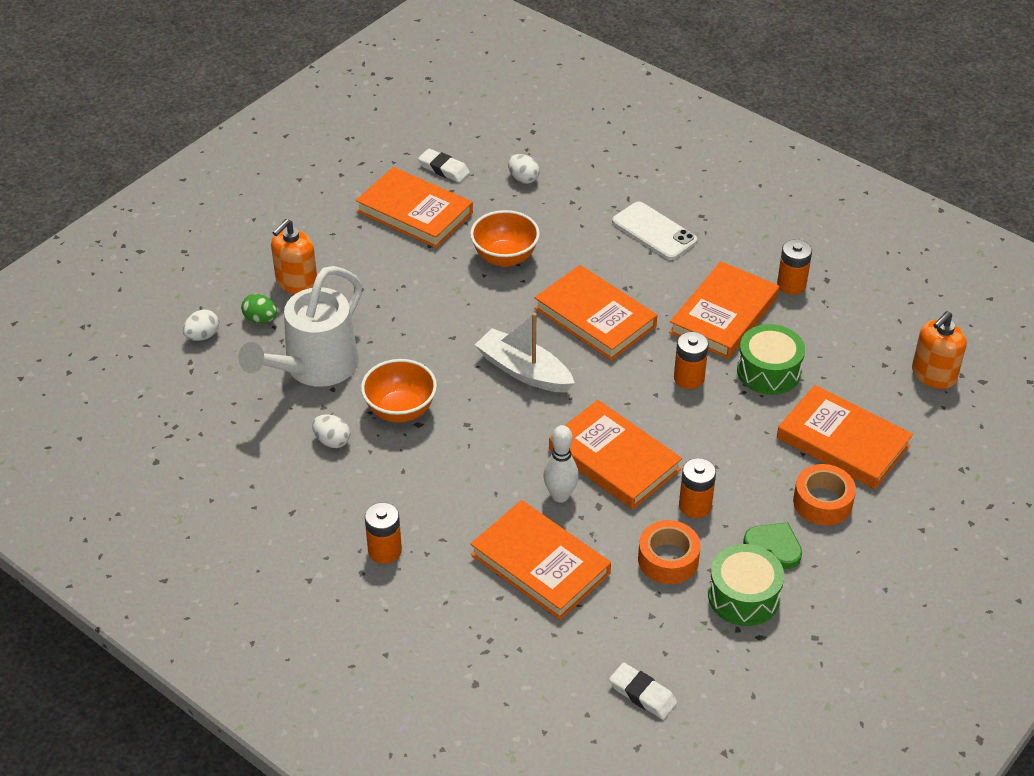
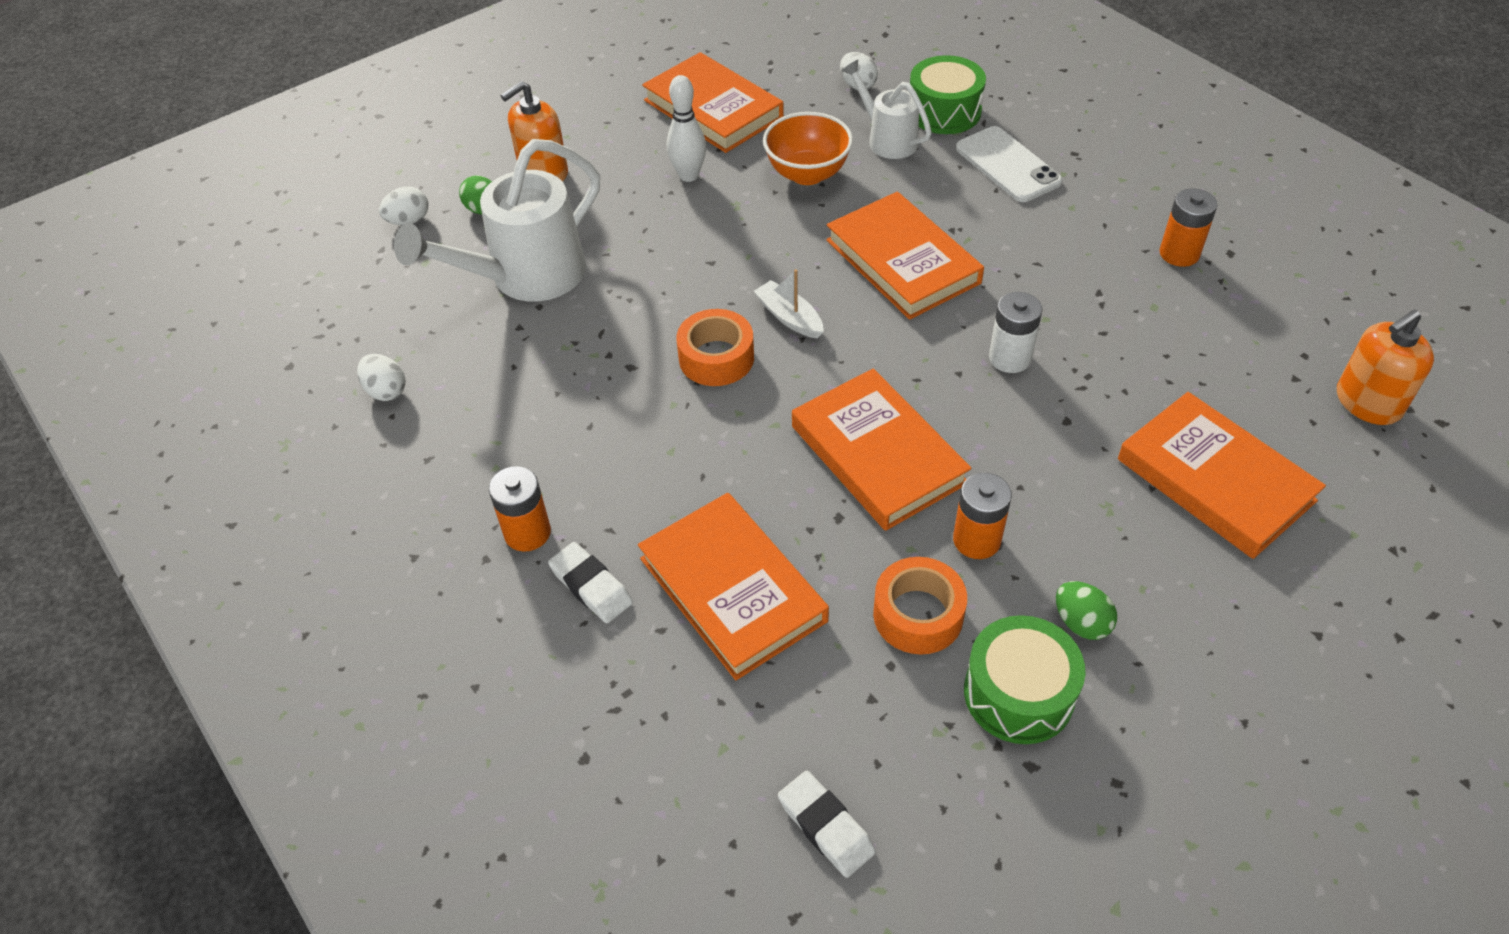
camera: 15 degrees right, 5 degrees up
white egg [312,415,350,448] -> white egg moved to [357,354,406,401]
orange bowl [361,359,437,423] -> none
white eraser [418,149,470,183] -> white eraser moved to [548,542,633,623]
white boat [475,313,575,392] -> white boat [754,269,824,338], size x0.60
white bowling pin [543,425,579,502] -> white bowling pin moved to [667,75,706,182]
orange book [669,261,779,359] -> none
orange battery [674,332,709,389] -> white battery [989,292,1042,373]
green drum [737,324,805,395] -> green drum moved to [910,55,986,134]
green heart [743,522,802,569] -> green egg [1056,581,1117,640]
orange tape [793,464,856,526] -> orange tape moved to [676,309,754,386]
none -> white watering can [841,60,932,159]

